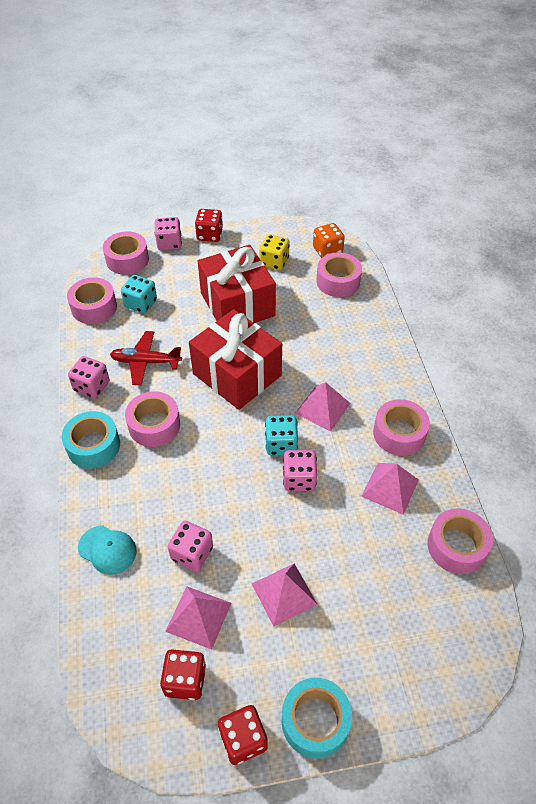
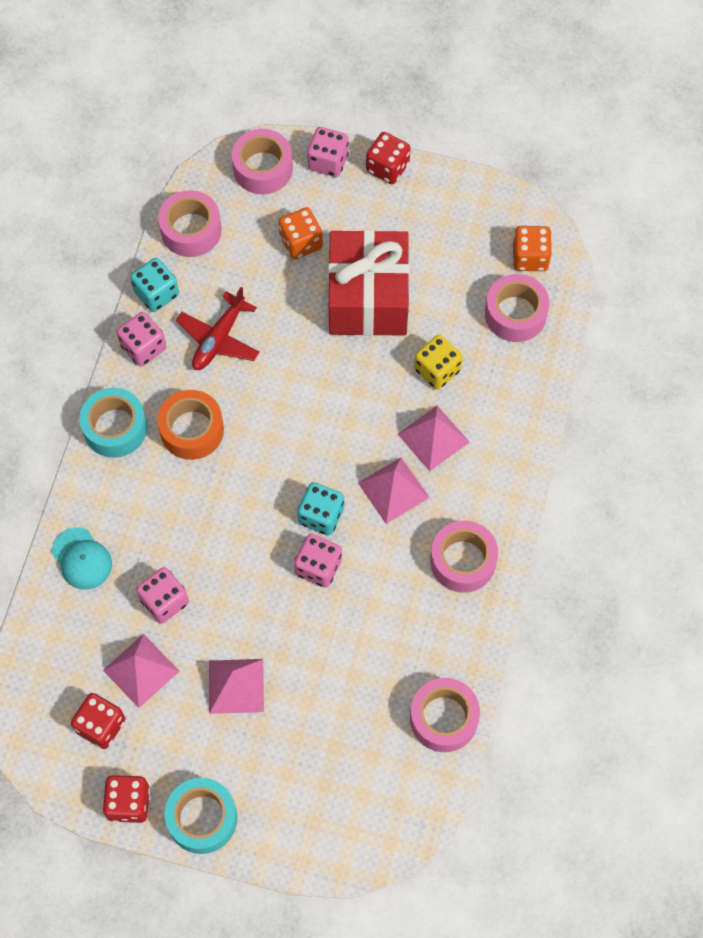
camera: 25 degrees right, 15 degrees up
red plane [110,331,182,385] -> red plane turned 90 degrees counterclockwise [176,287,259,370]
turquoise dice [121,275,157,314] -> turquoise dice moved to [130,258,179,312]
pink tape [125,391,180,447] -> orange tape [157,390,224,460]
red gift [189,309,282,410] -> none
yellow dice [259,234,290,270] -> yellow dice moved to [414,335,463,390]
pink pyramid [361,463,419,515] -> pink pyramid moved to [398,405,469,471]
none -> orange dice [278,207,323,260]

